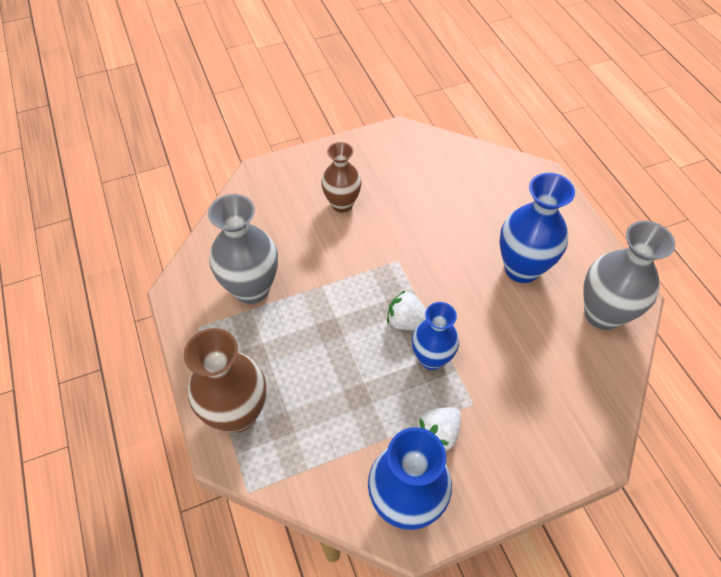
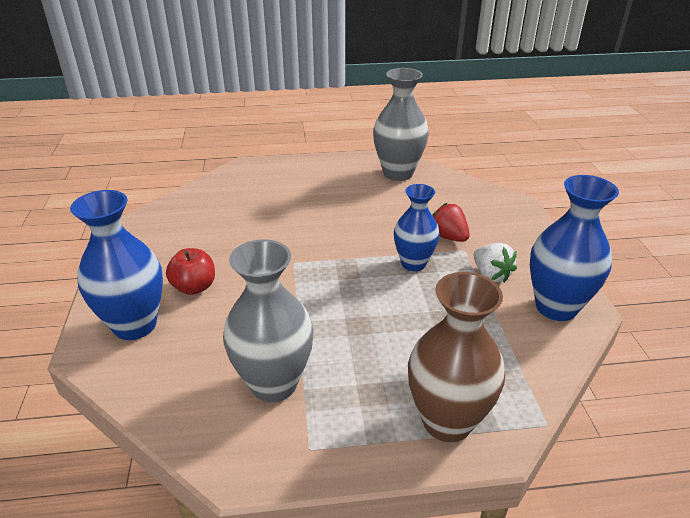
camera: 75 degrees left, 20 degrees down
brown vase [321,142,362,213] -> red apple [166,248,215,295]
white strawberry [387,291,426,330] -> none
blue vase [499,173,575,283] -> blue vase moved to [70,190,163,340]
none -> red strawberry [432,203,470,242]

